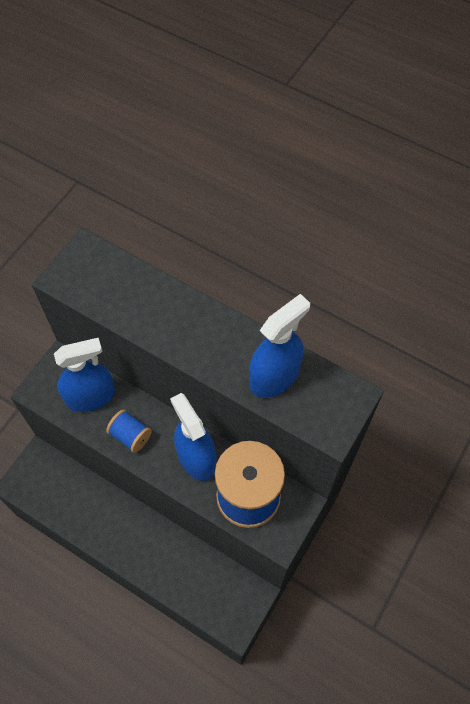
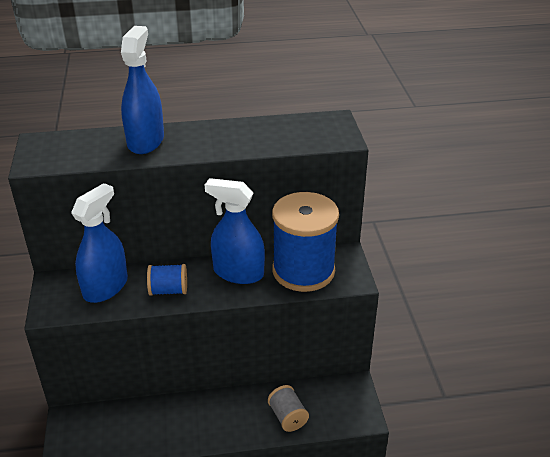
camera: 40 degrees left, 25 degrees down
blue spray bottle [249,294,310,398] -> blue spray bottle moved to [121,26,164,154]
none -> grey spool [268,385,309,432]

